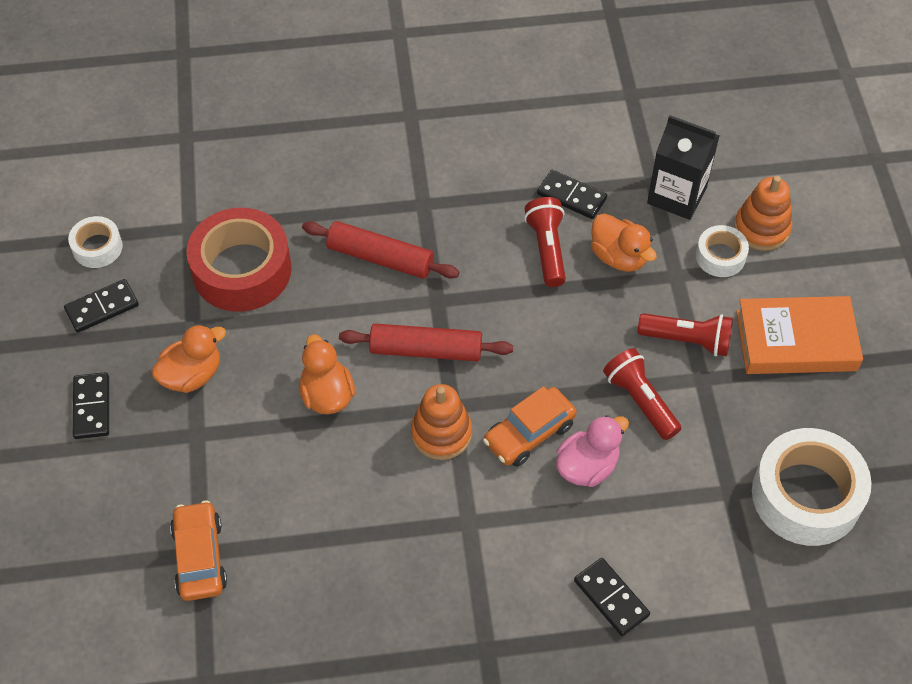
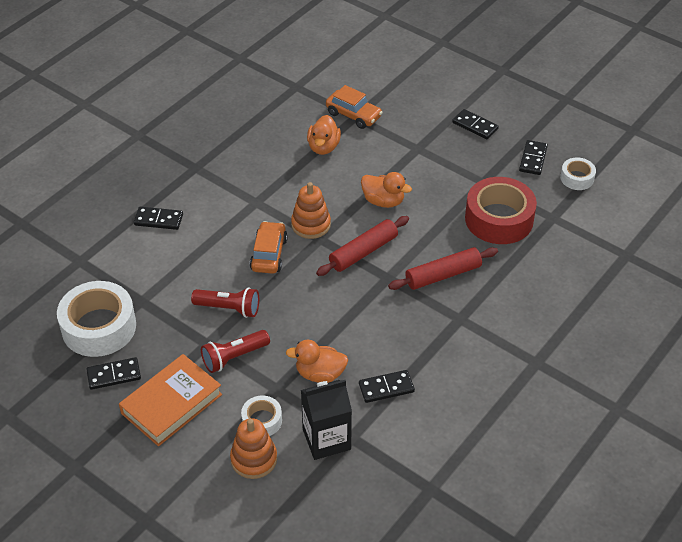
camera: 135 degrees right, 10 degrees down
orange duck [151,324,226,393] -> orange duck moved to [307,115,341,155]
red flashlight [524,197,566,287] -> none
pink duck [556,415,629,487] -> none
none -> black domino [86,357,141,390]

